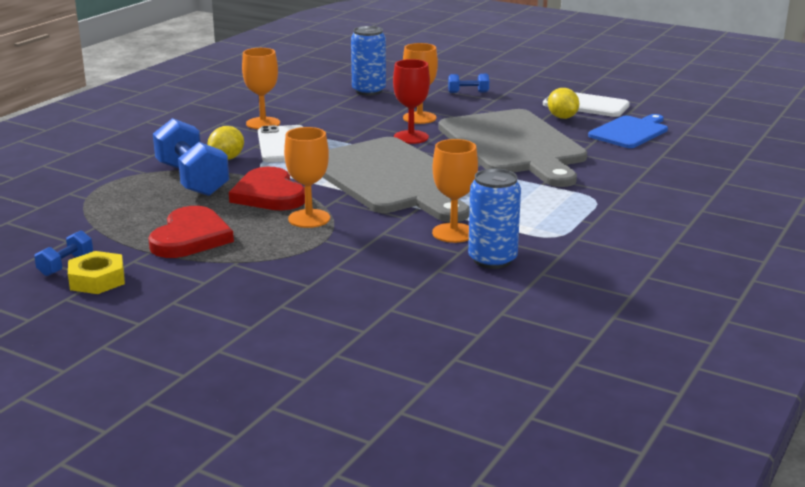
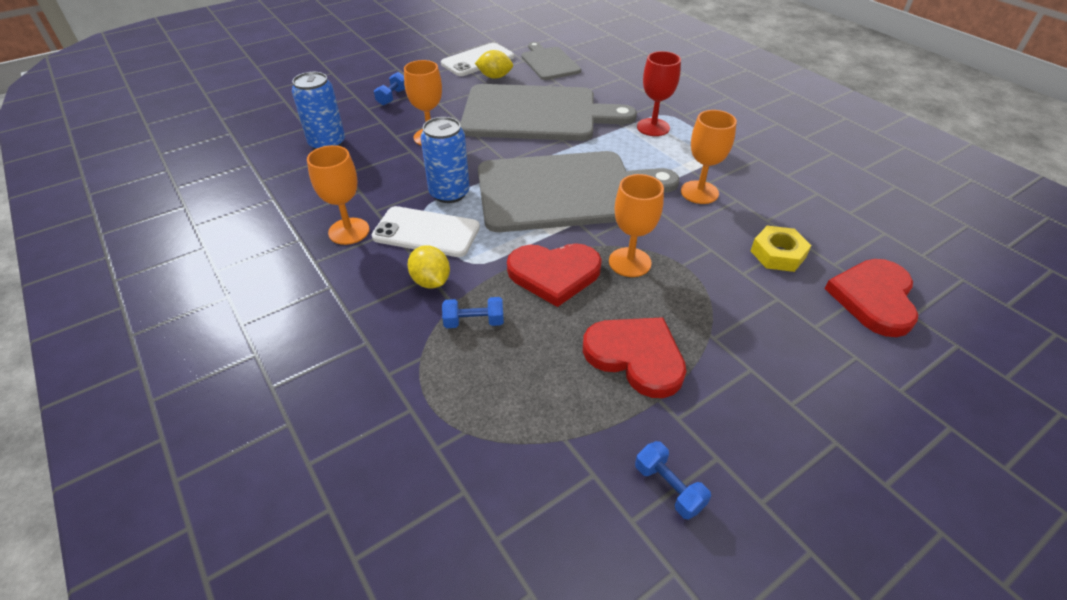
camera: 65 degrees left, 20 degrees up
yellow nut [68,251,125,294] -> yellow nut moved to [751,226,812,272]
blue dumbbell [153,118,229,196] -> blue dumbbell [442,297,504,328], size x0.47
red goblet [393,59,430,144] -> red goblet moved to [637,51,681,136]
blue can [468,169,521,269] -> blue can moved to [421,117,470,203]
blue cutting board [588,114,668,148] -> grey cutting board [521,42,581,80]
none -> red heart [825,259,918,337]

